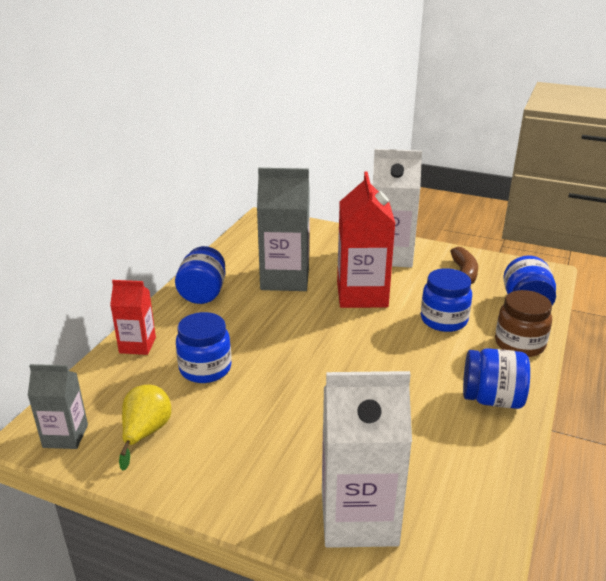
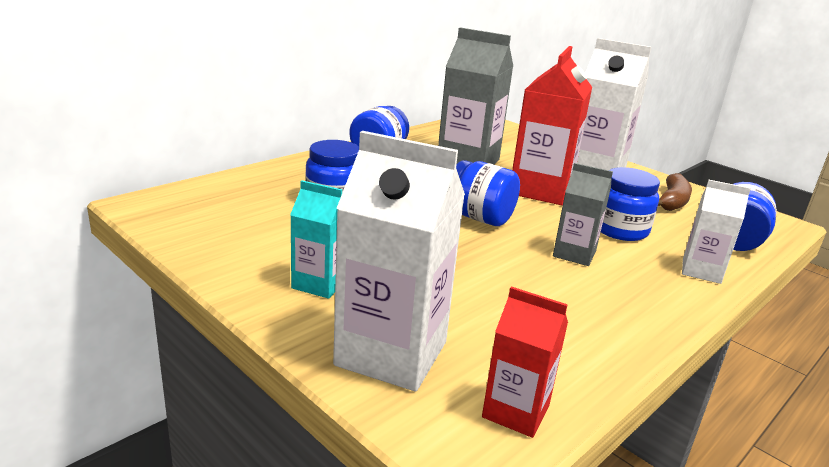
camera: 20 degrees right, 5 degrees down
grey carton [28,364,88,449] -> grey carton moved to [553,163,613,266]
red carton [110,280,156,355] -> red carton moved to [482,286,568,438]
yellow pear [119,385,171,470] -> none
blue jar [463,348,530,409] -> blue jar moved to [456,160,520,226]
brown jar [495,290,552,357] -> white carton [682,180,751,284]
none -> turquoise carton [290,180,342,299]

